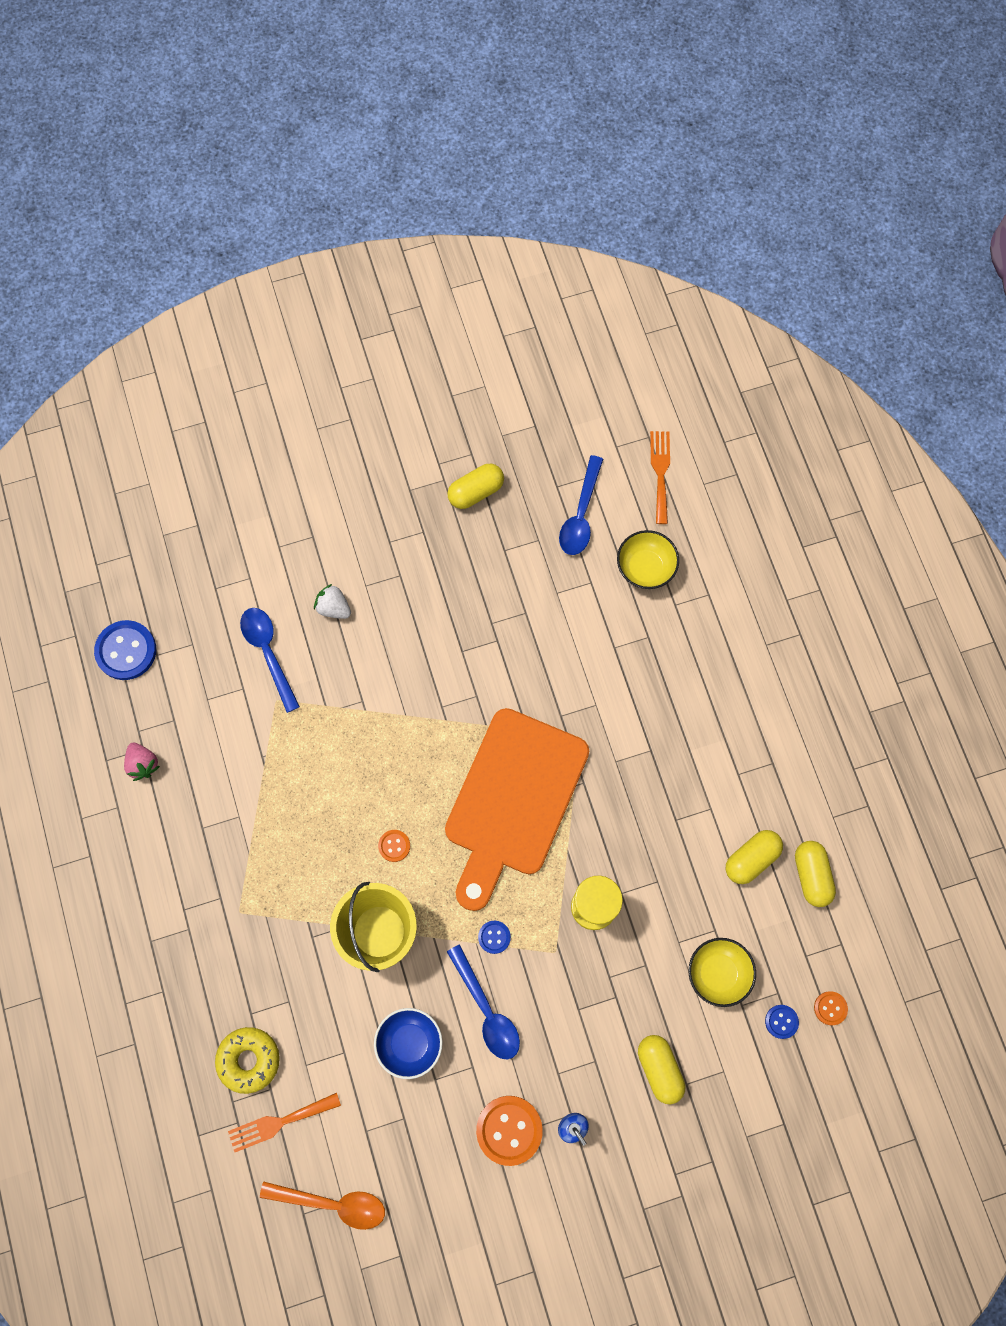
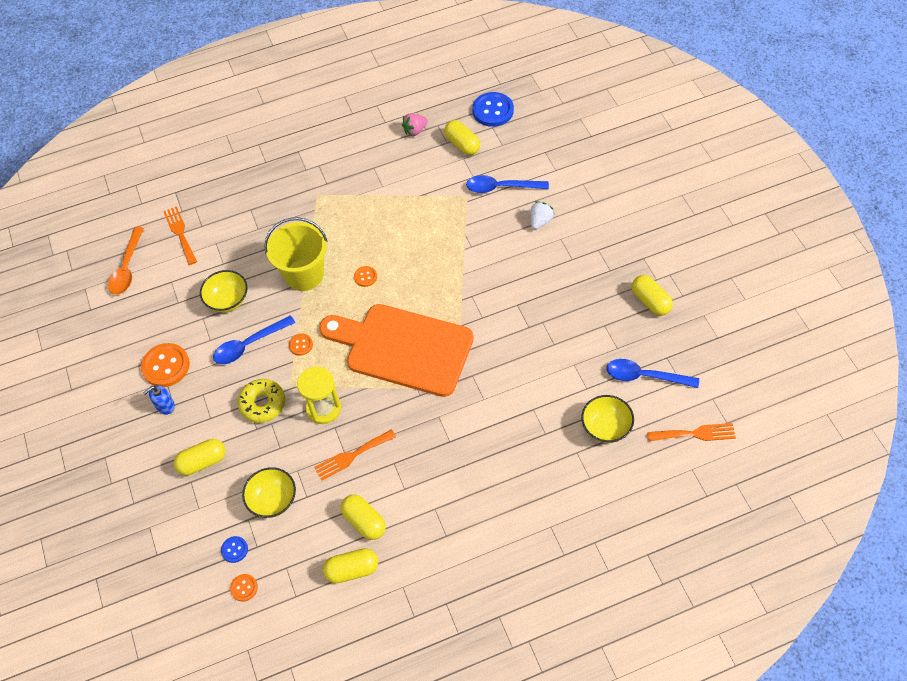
camera: 90 degrees right, 15 degrees down
yellow donut [215,1027,280,1094] -> yellow donut moved to [238,379,285,423]
blue spoon [240,608,300,713] -> blue spoon turned 150 degrees counterclockwise [466,175,549,193]
blue bowl [374,1008,443,1079] -> yellow bowl [200,270,248,313]
blue button [478,921,511,954] -> orange button [289,334,313,356]
none -> orange fork [314,429,396,481]
none -> yellow capsule [444,120,480,155]

